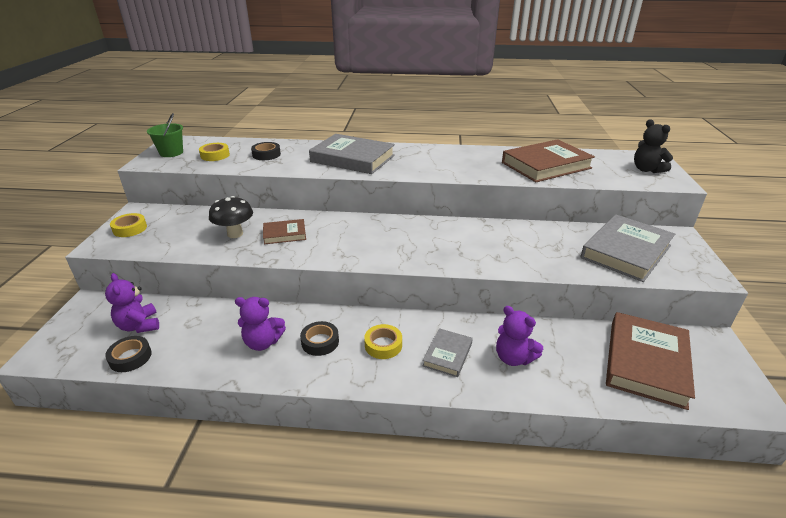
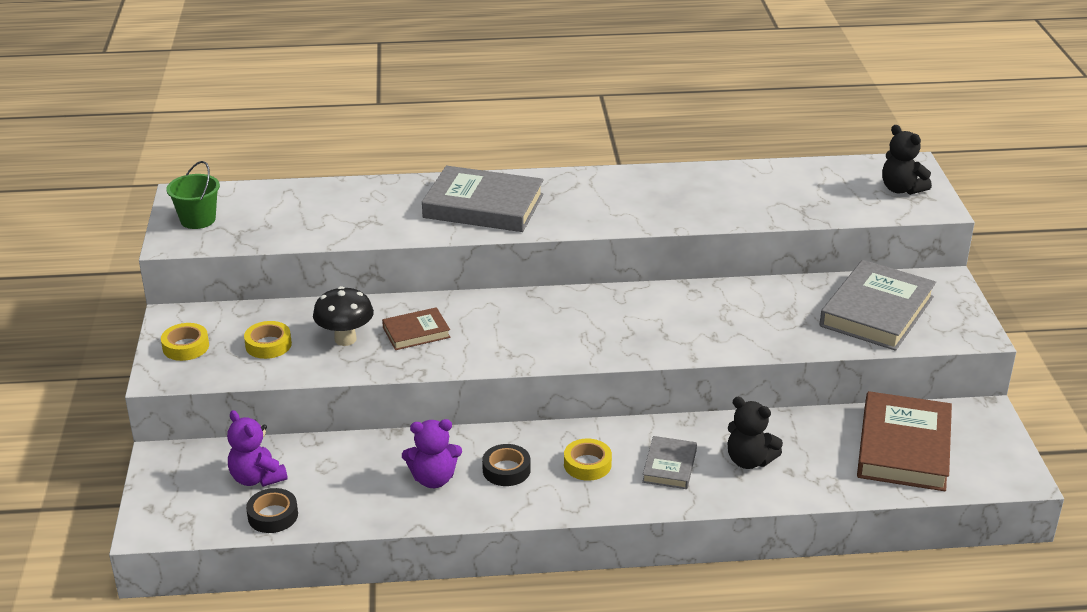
camera: 10 degrees left, 0 degrees up
yellow tape [199,143,230,161] -> yellow tape moved to [244,321,292,359]
black tape [251,142,281,160] -> none
purple teddy bear [496,306,543,366] -> black teddy bear [727,397,783,469]
brown book [502,139,595,182] -> none

